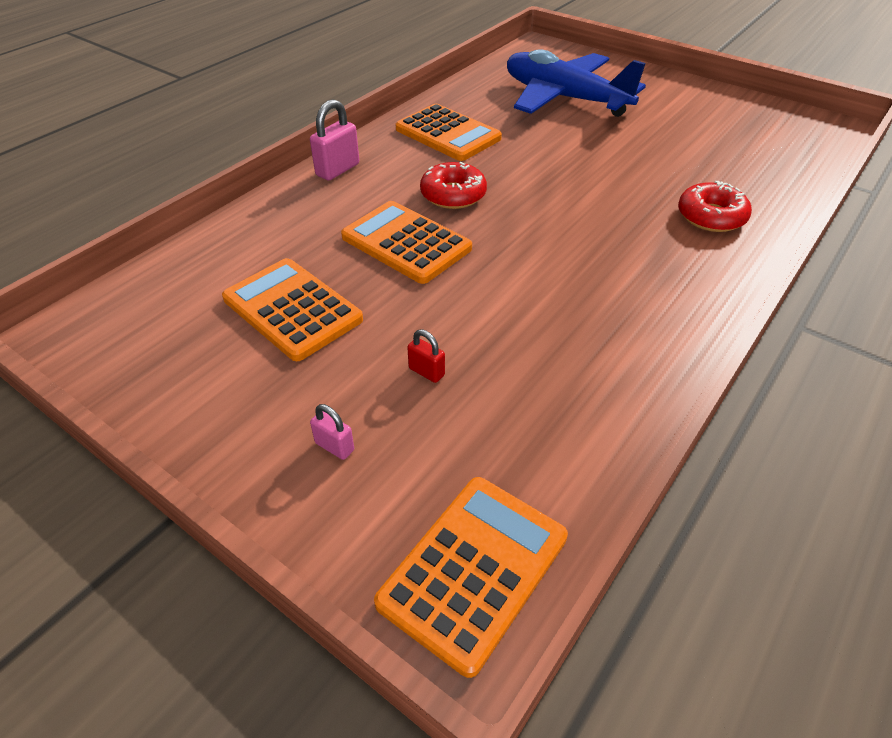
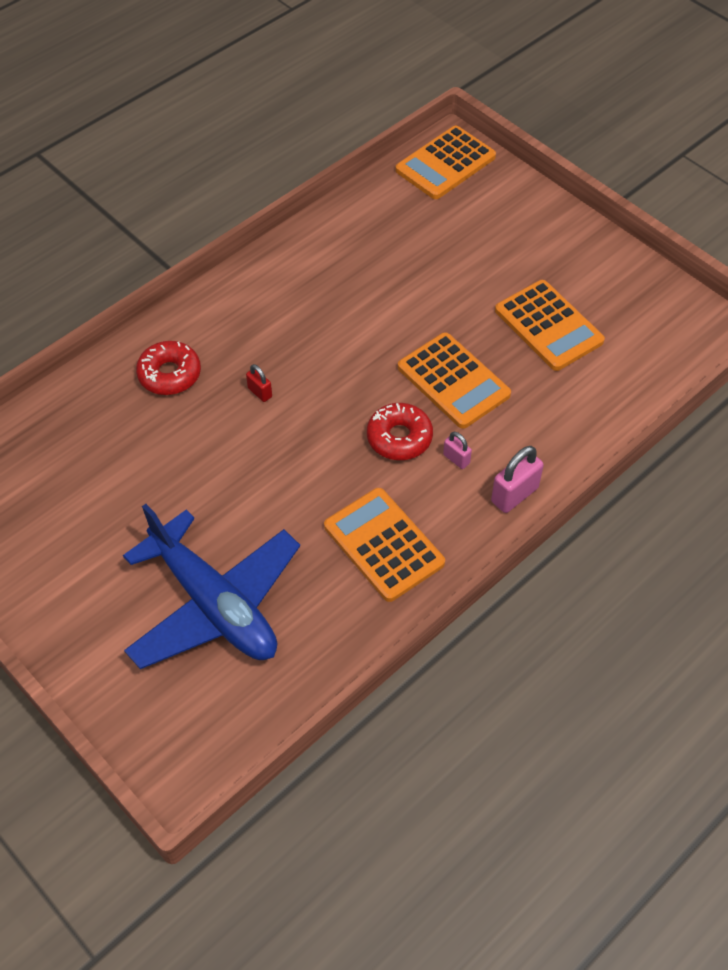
camera: 170 degrees left, 10 degrees up
pink padlock [310,404,354,460] -> pink padlock moved to [443,432,472,469]
red padlock [407,329,445,383] -> red padlock moved to [246,364,272,402]

